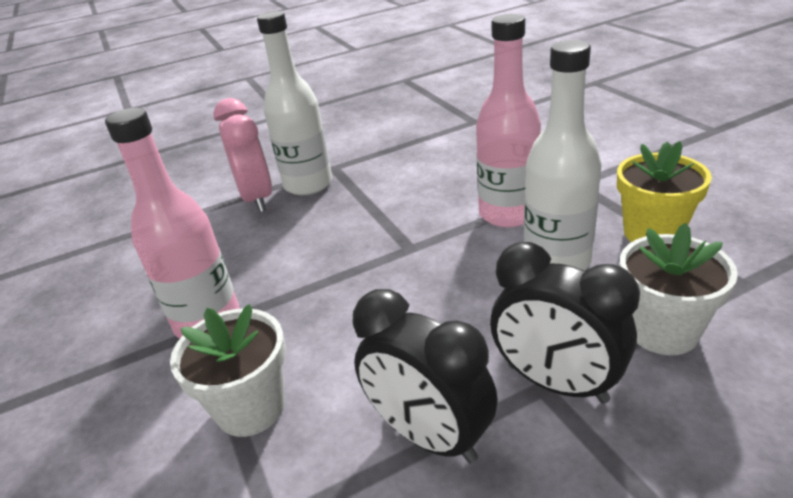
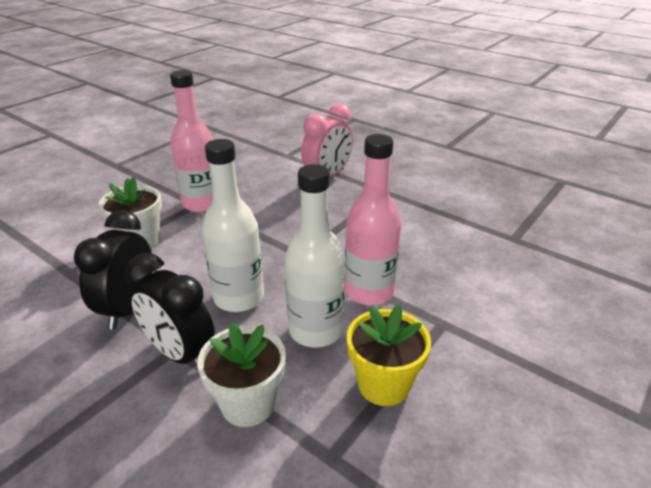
camera: 60 degrees right, 0 degrees up
white bottle [257,11,332,195] -> white bottle moved to [202,139,264,312]
black clock [490,242,640,404] -> black clock turned 60 degrees counterclockwise [126,253,215,368]

